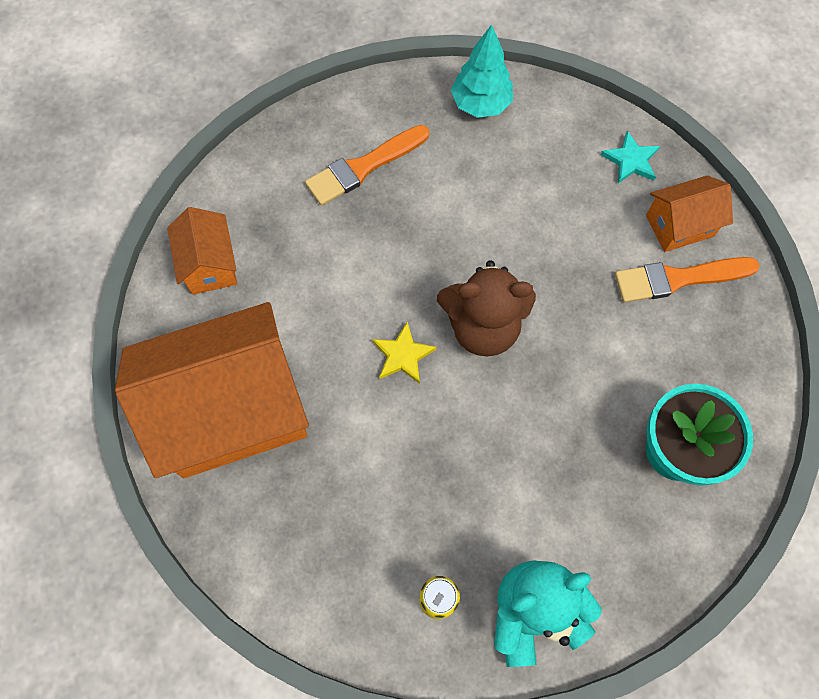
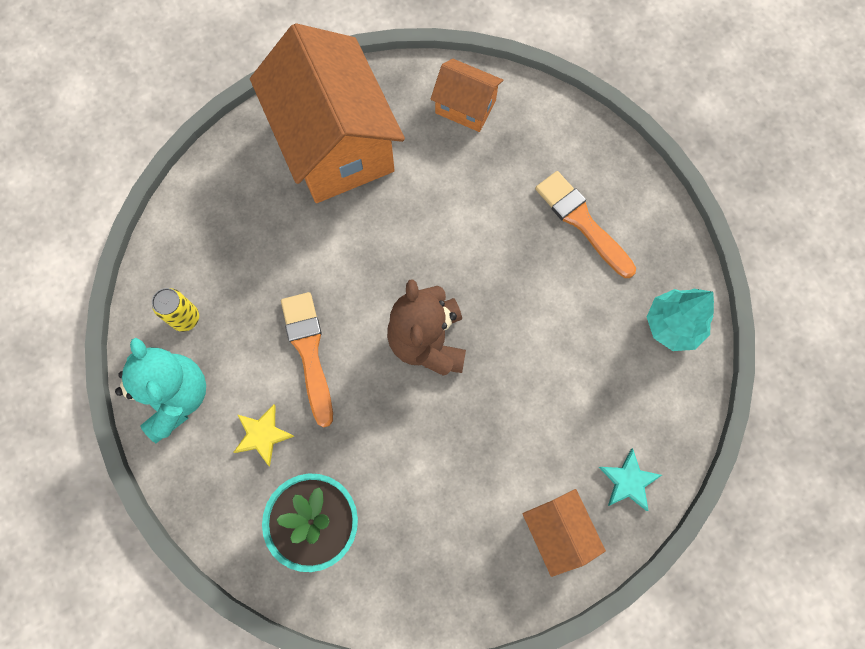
camera: 85 degrees right, 5 degrees up
orange house [167,207,237,295] -> orange house turned 45 degrees clockwise [431,58,503,132]
yellow star [372,322,437,384] -> yellow star moved to [233,405,294,466]
orange brush [615,257,760,302] -> orange brush moved to [281,292,333,427]

